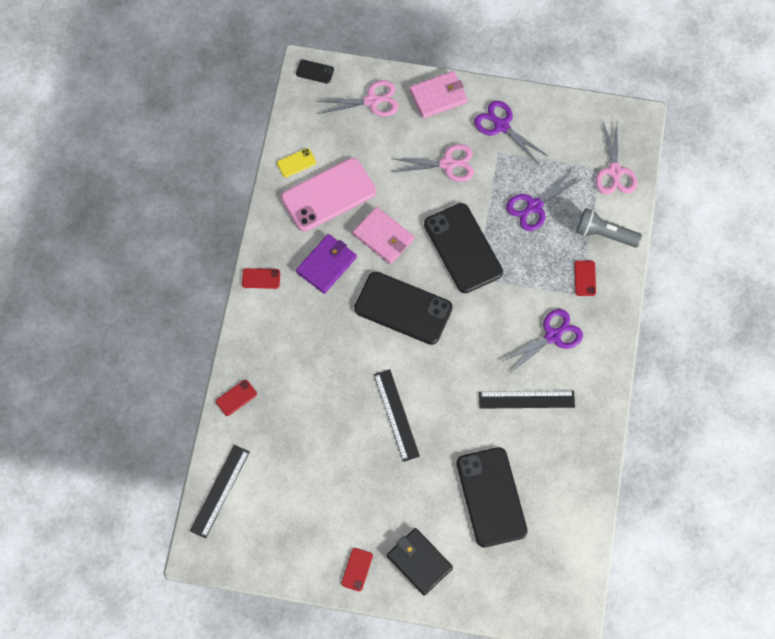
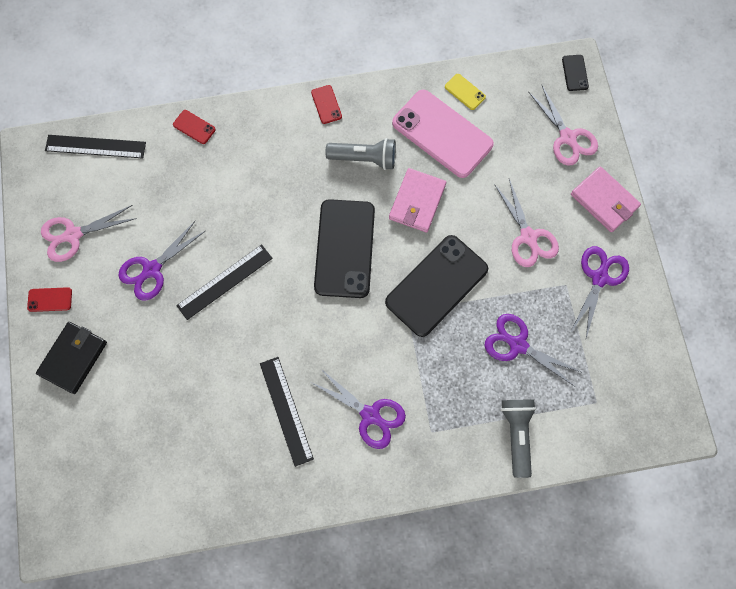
camera: 70 degrees right, 5 degrees up
purple wallet [296,234,357,294] -> grey flashlight [325,138,396,170]
black phone [457,447,528,547] -> none
red phone [574,260,596,296] -> none
pink scissors [596,122,637,194] -> pink scissors moved to [41,205,137,262]
none -> purple scissors [118,220,205,301]

